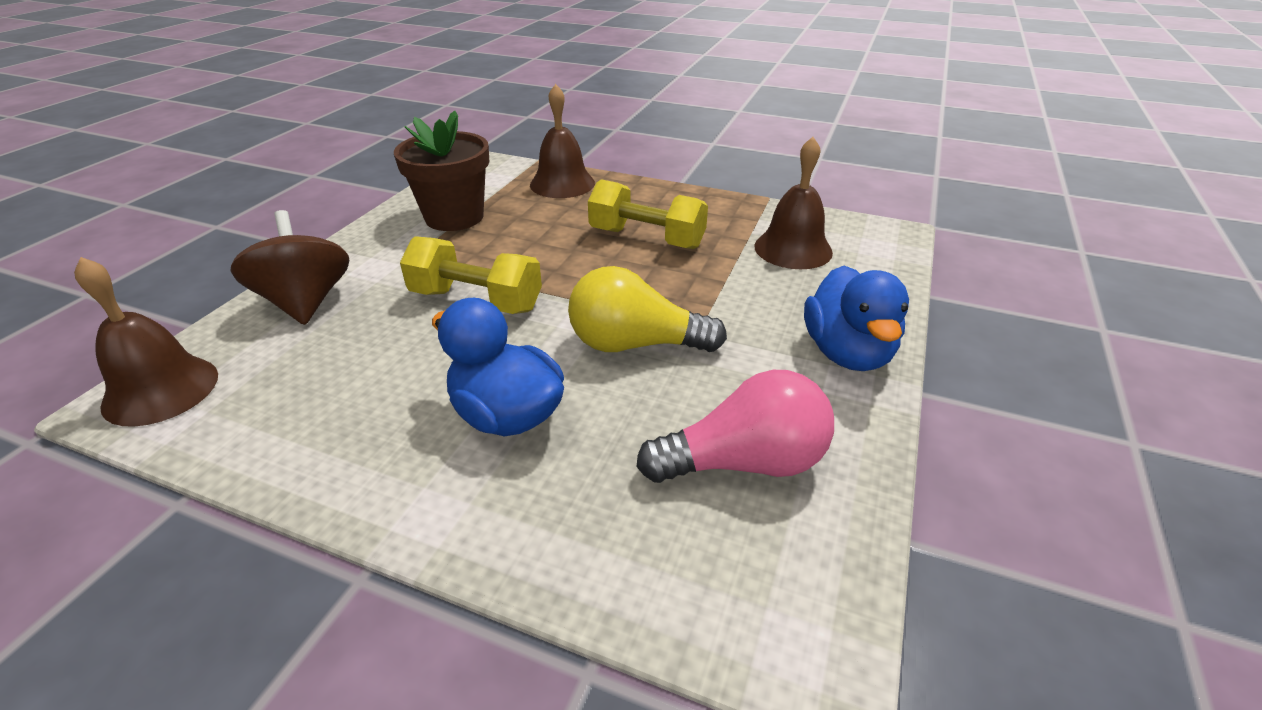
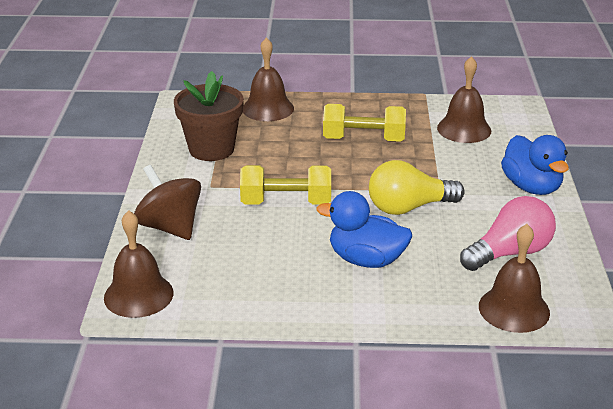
camera: 20 degrees left, 5 degrees down
none -> brown bell [479,224,550,333]

